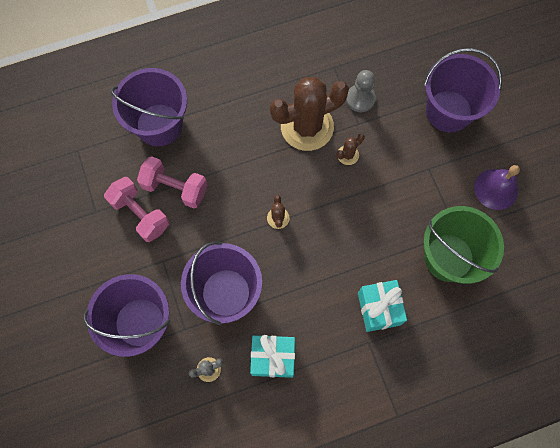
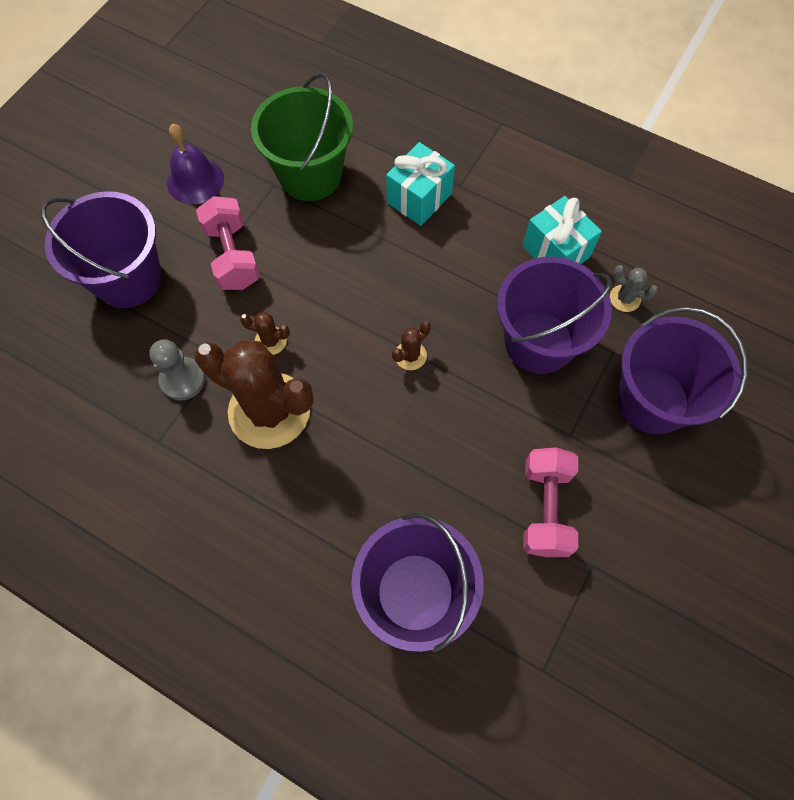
camera: 130 degrees left, 5 degrees down
pink dumbbell [137,156,207,208] -> pink dumbbell moved to [196,196,260,290]

